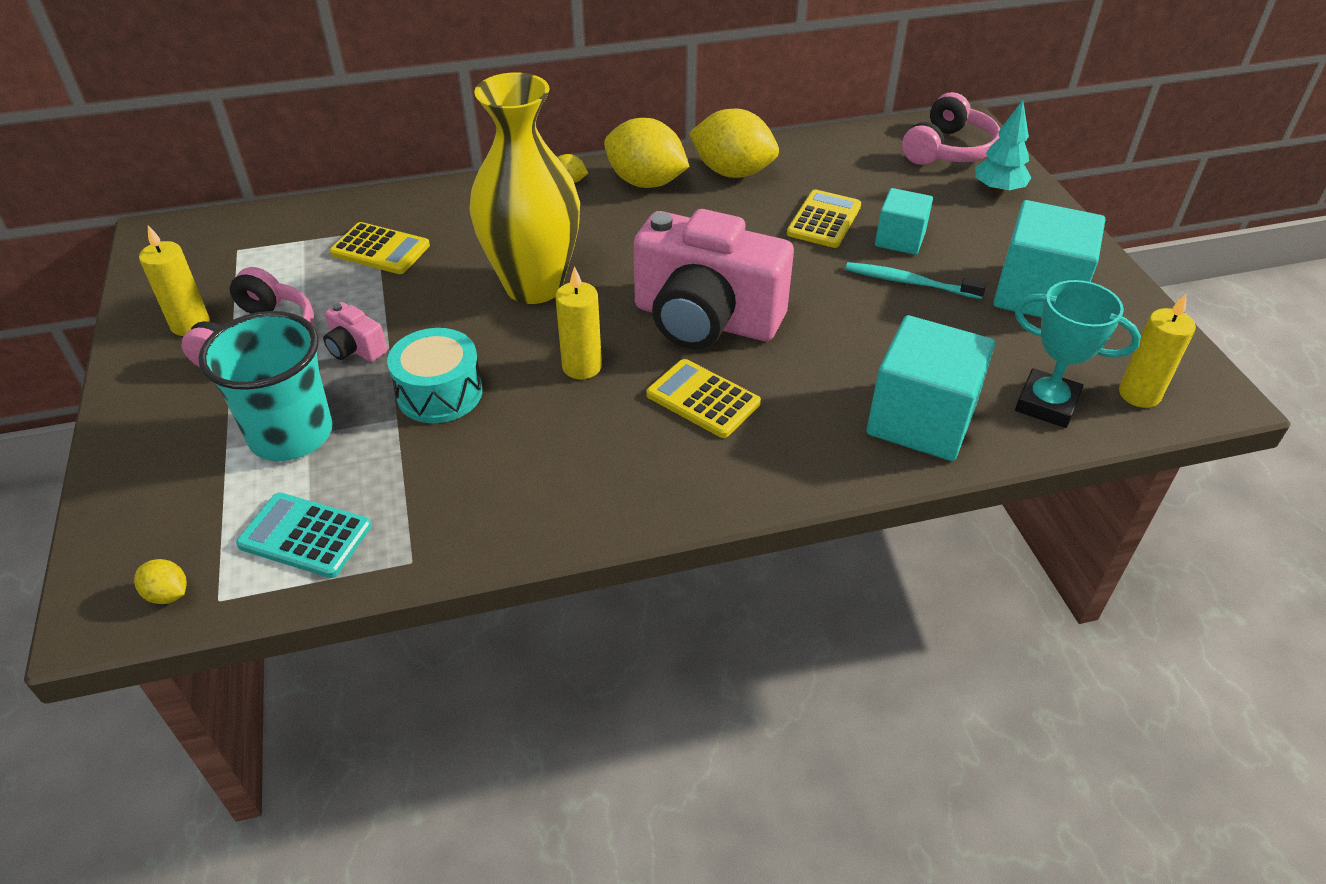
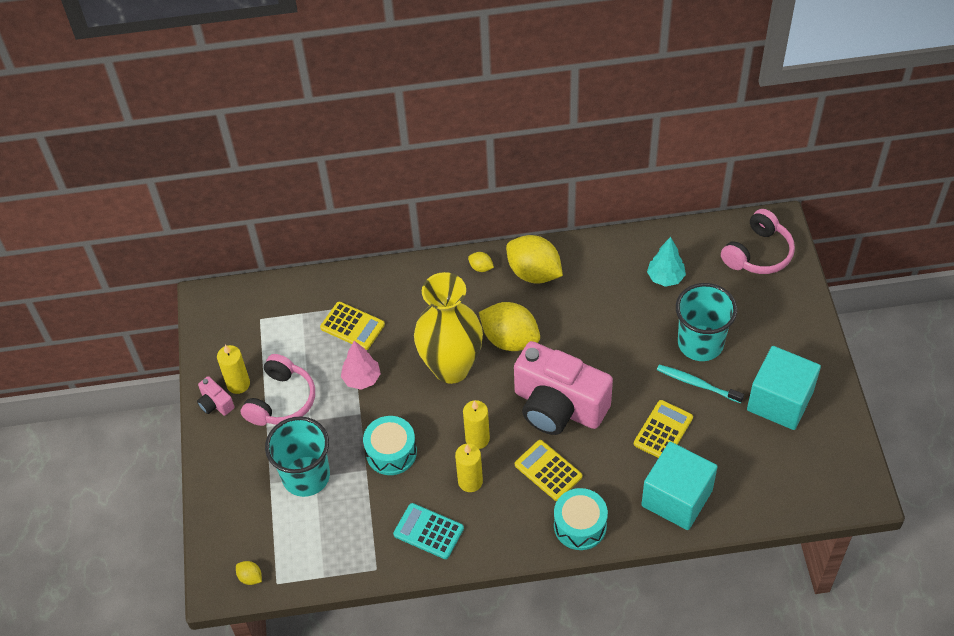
camera: 10 degrees right, 10 degrees up
turquoise calculator [236,492,372,578] -> turquoise calculator moved to [393,503,464,559]
pink camera [323,302,387,362] -> pink camera moved to [197,376,235,416]
yellow lemon [689,109,779,178] -> yellow lemon moved to [479,302,540,351]
yellow calculator [787,189,861,248] -> yellow calculator moved to [634,400,693,458]
turquoise cube [875,188,933,255] -> turquoise cup [676,283,737,361]
turquoise tree [975,100,1031,194] -> turquoise tree moved to [647,237,686,287]
turquoise trophy [1014,280,1141,428] -> none
yellow candle [1119,294,1196,408] -> yellow candle moved to [455,444,483,492]
none -> pink tree [341,341,381,390]
none -> turquoise drum [554,488,608,550]

